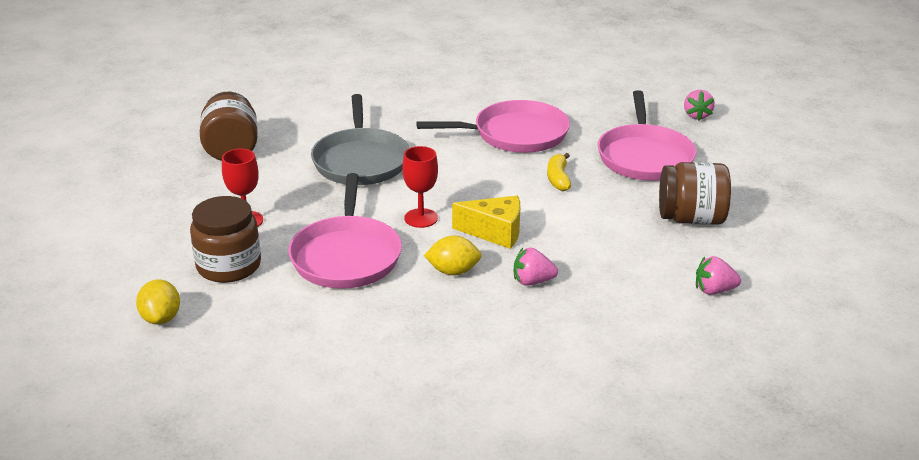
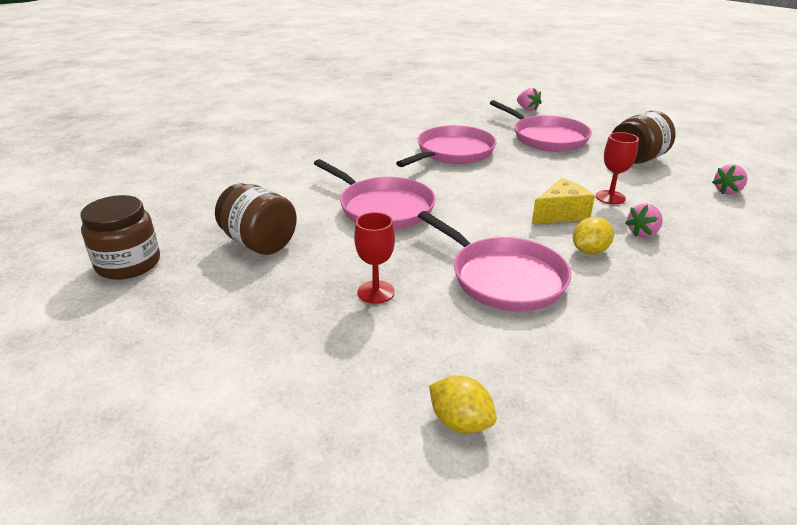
camera: 40 degrees left, 0 degrees up
brown jar [190,196,261,283] -> brown jar moved to [80,195,160,280]
grey pan [311,94,409,185] -> pink pan [314,159,436,229]
red goblet [403,146,438,228] -> red goblet moved to [596,132,639,204]
yellow banana [547,153,571,191] -> none

